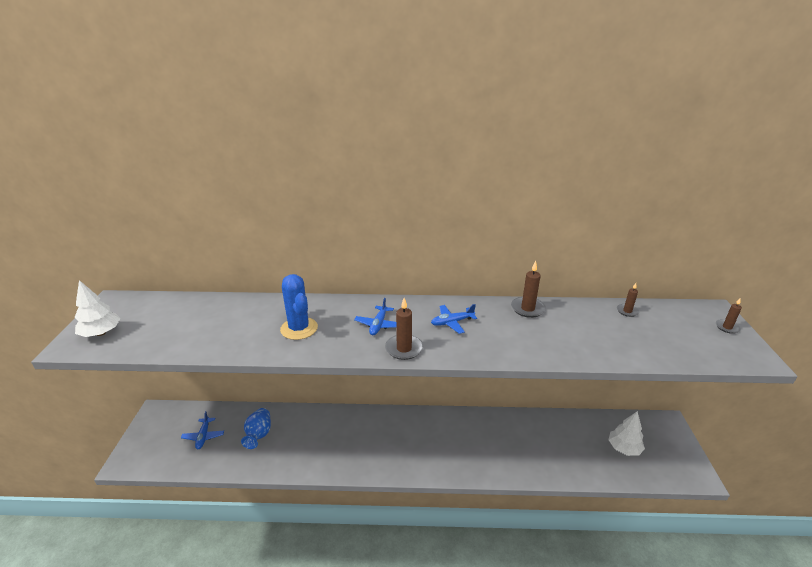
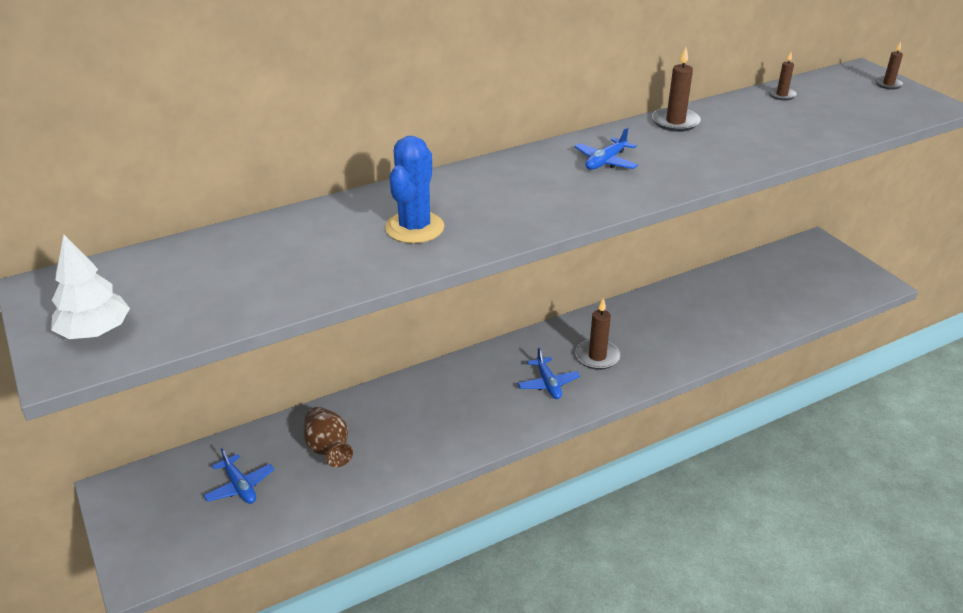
camera: 30 degrees left, 5 degrees up
blue vase [241,408,271,449] -> brown vase [304,407,353,467]
blue cactus [280,274,318,340] -> blue cactus turned 75 degrees clockwise [385,136,444,243]
blue plane [354,298,396,335] -> blue plane moved to [518,347,580,399]
brown candle [385,298,423,360] -> brown candle moved to [575,298,621,370]
white tree [609,411,645,456] -> none

